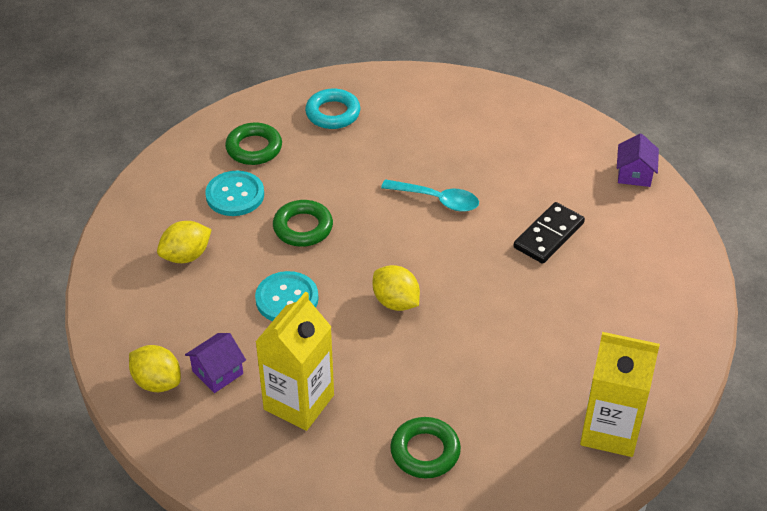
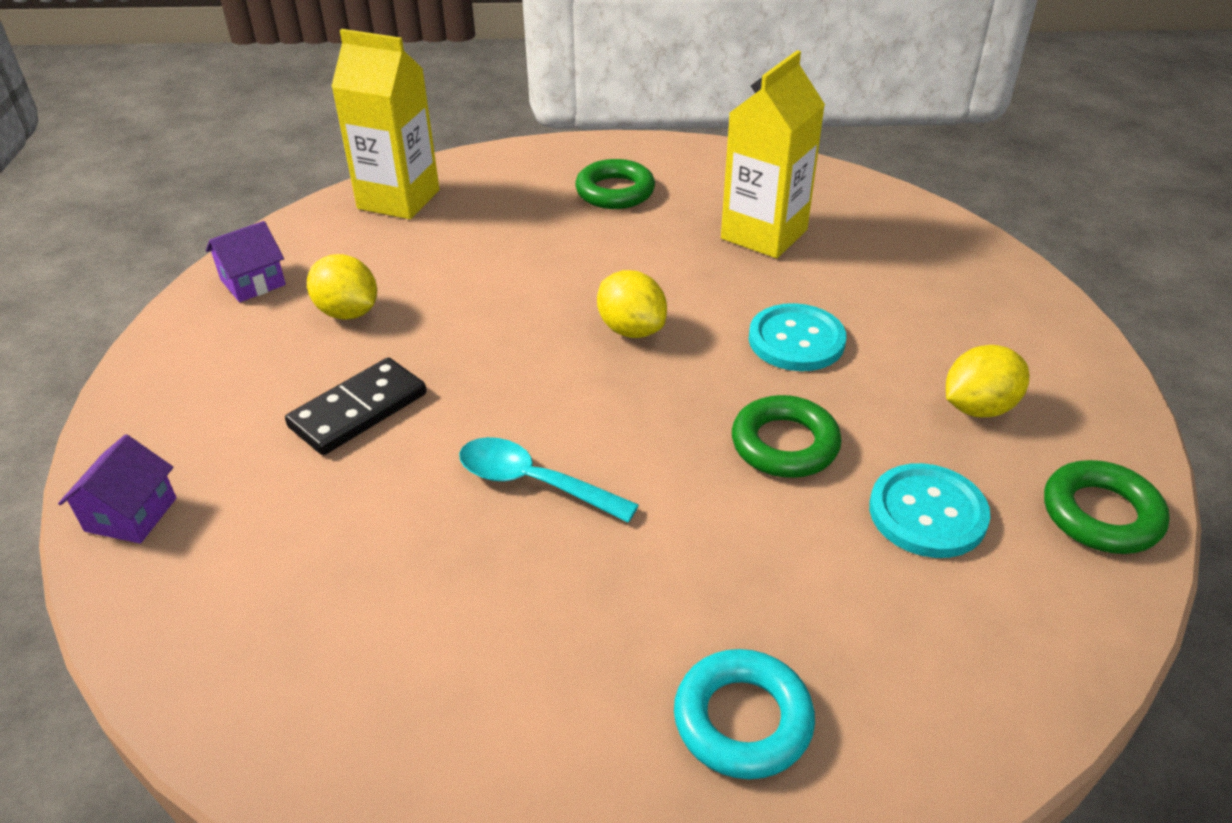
camera: 175 degrees left, 5 degrees down
yellow lemon [129,345,181,392] -> yellow lemon moved to [307,254,377,320]
purple house [185,333,246,393] -> purple house moved to [206,221,286,302]
green ring [225,123,282,165] -> green ring moved to [1044,460,1170,554]

